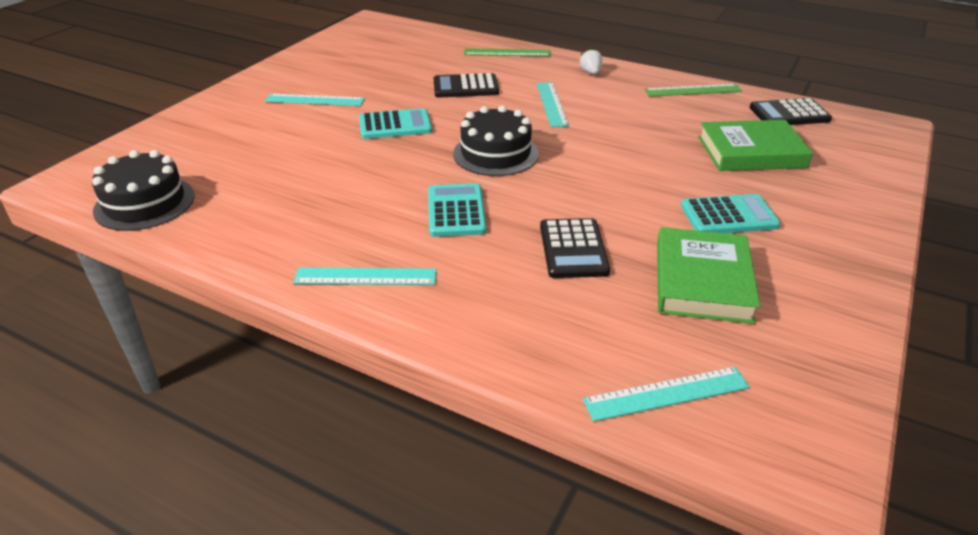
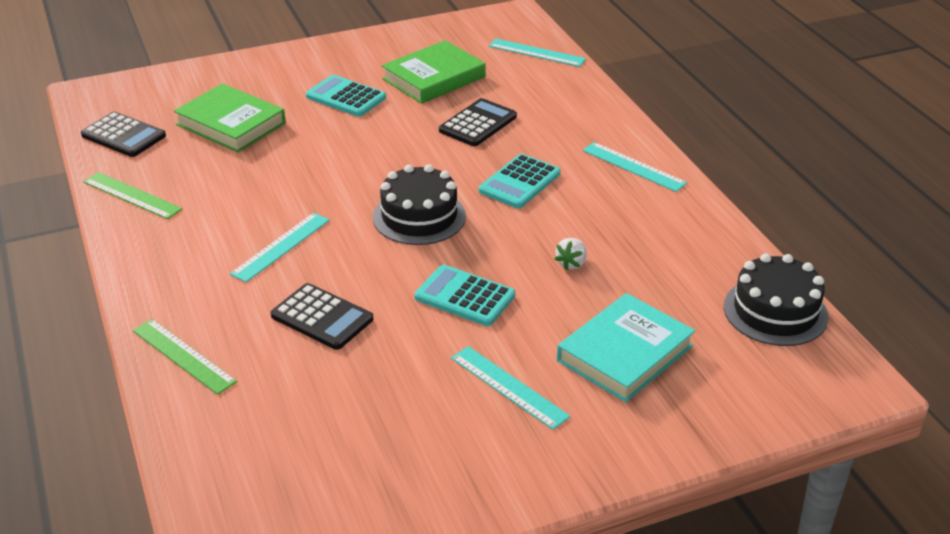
camera: 140 degrees left, 0 degrees up
white strawberry [579,48,602,74] -> white strawberry moved to [555,238,587,270]
none -> turquoise book [557,293,695,402]

